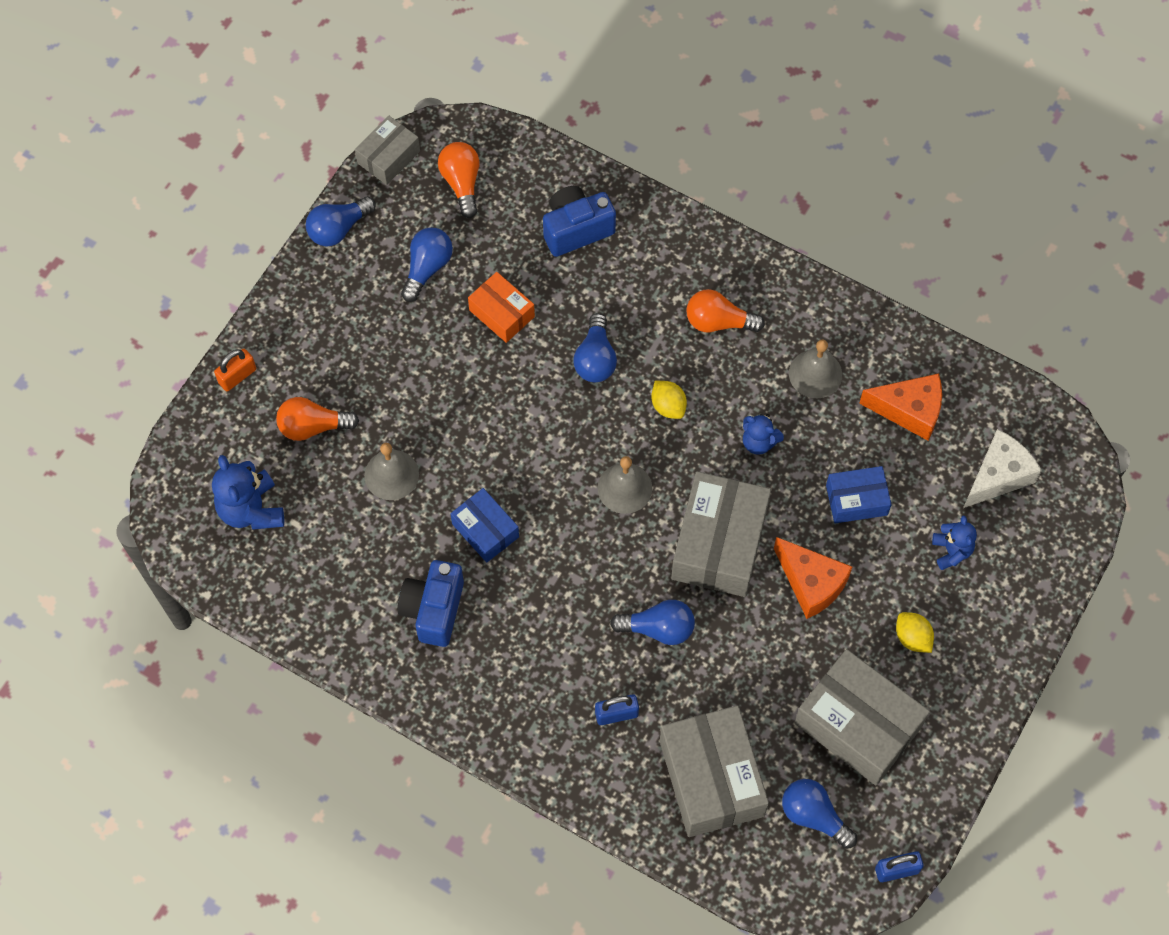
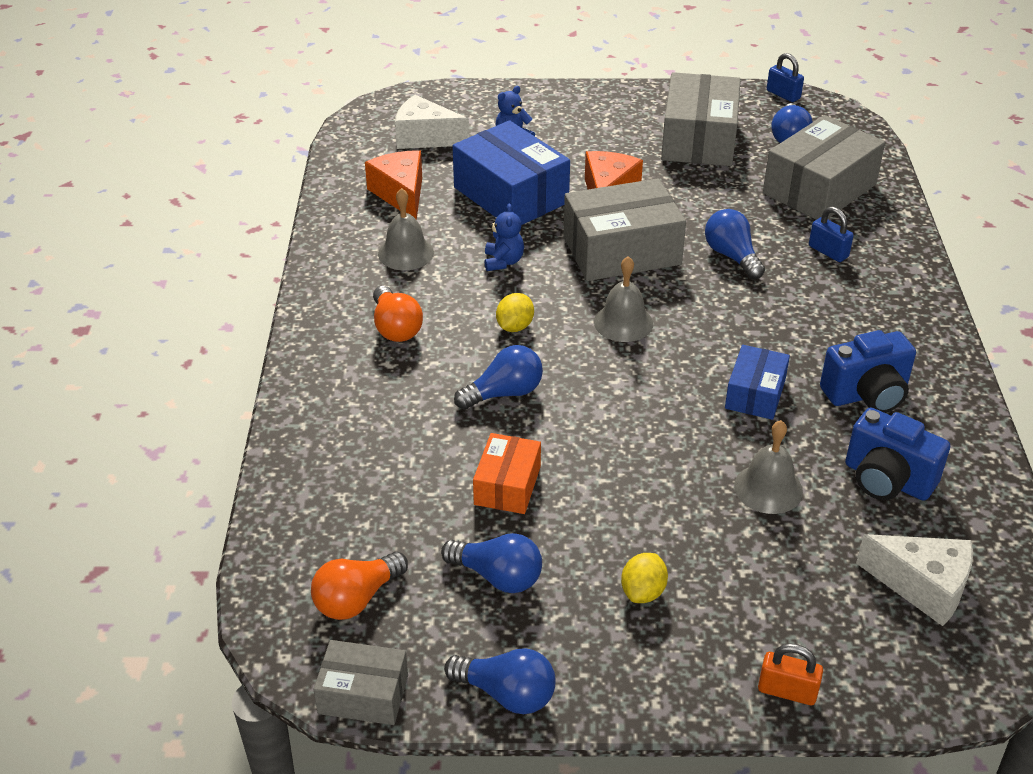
camera: 120 degrees left, 25 degrees down
blue teddy bear [212,455,284,530] -> white cheese [856,534,973,626]
orange light bulb [276,397,359,441] -> none
blue light bulb [401,227,453,302] -> blue light bulb turned 150 degrees counterclockwise [441,533,542,593]
blue camera [543,186,616,257] -> blue camera moved to [845,408,950,501]
blue box [826,466,892,523] -> blue box [453,120,570,225], size x1.79
yellow lemon [896,612,934,653] -> yellow lemon moved to [621,553,668,603]

